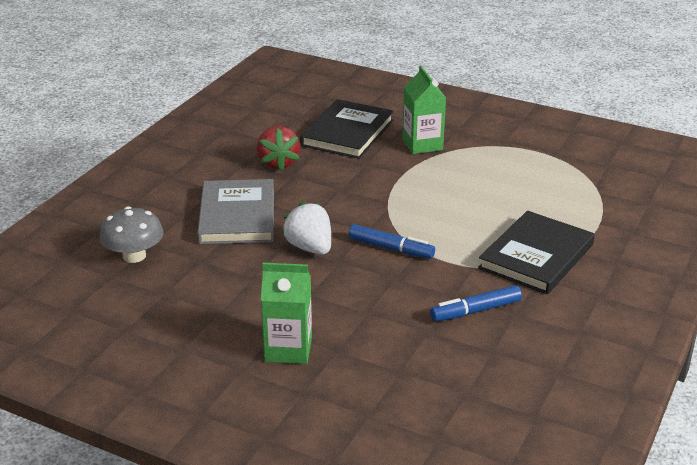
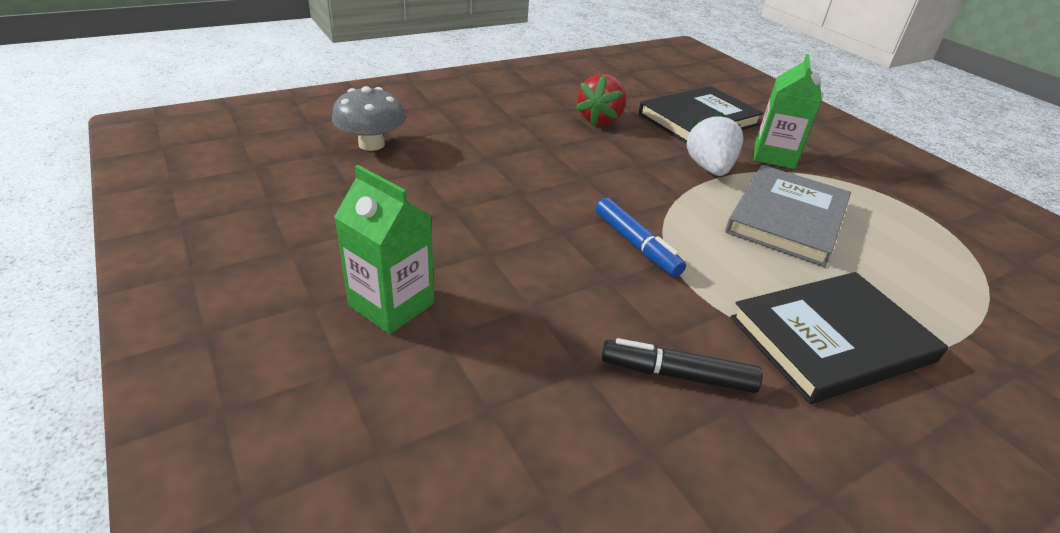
camera: 30 degrees right, 5 degrees up
grey book [197,179,274,244] -> grey book moved to [725,165,851,267]
white strawberry [281,201,331,255] -> white strawberry moved to [686,112,743,176]
blue marker [430,285,522,322] -> black marker [601,338,763,393]

